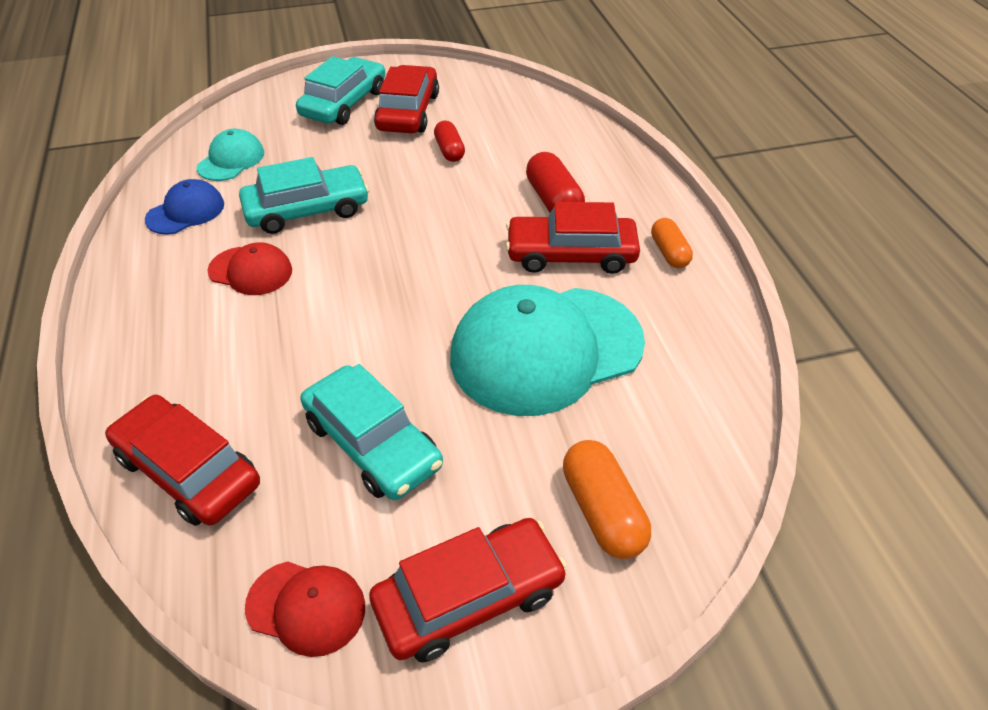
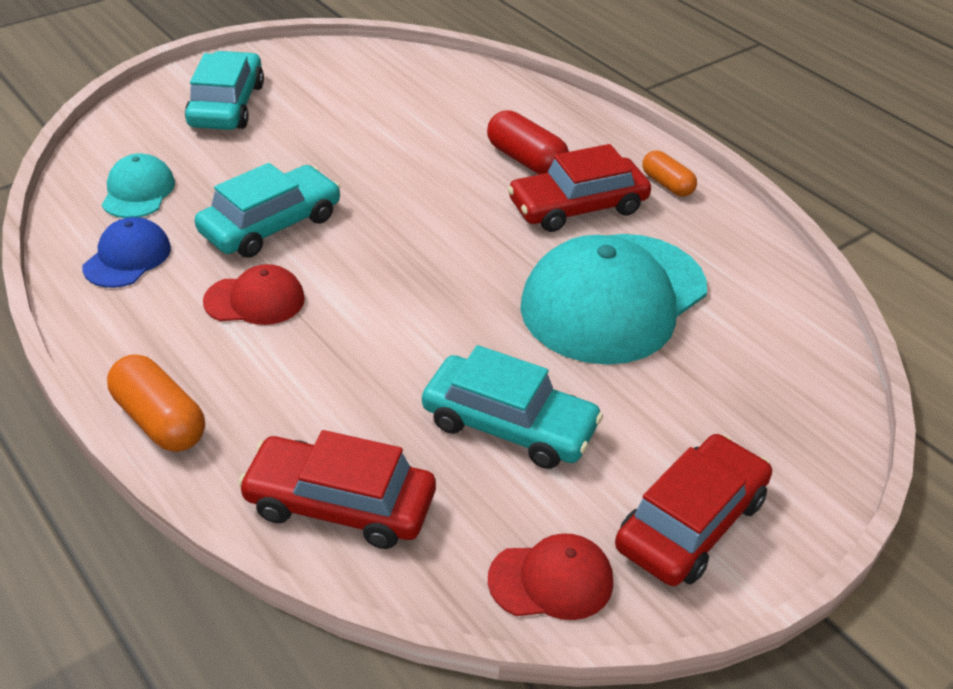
camera: 25 degrees left, 5 degrees down
red car [374,65,439,133] -> none
red capsule [434,121,465,162] -> none
orange capsule [563,440,651,559] -> orange capsule moved to [107,354,205,452]

